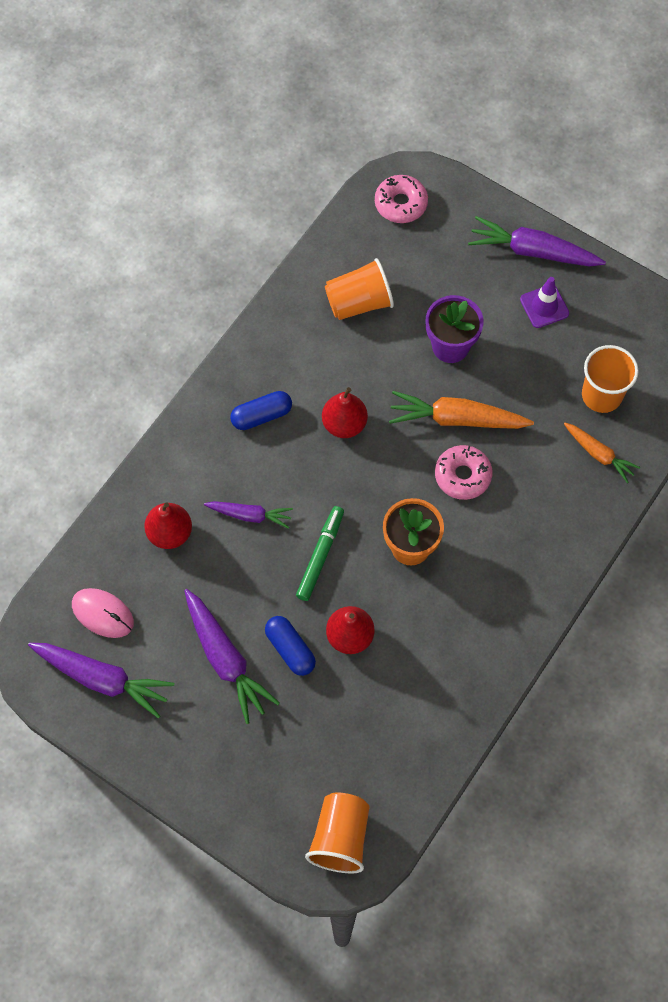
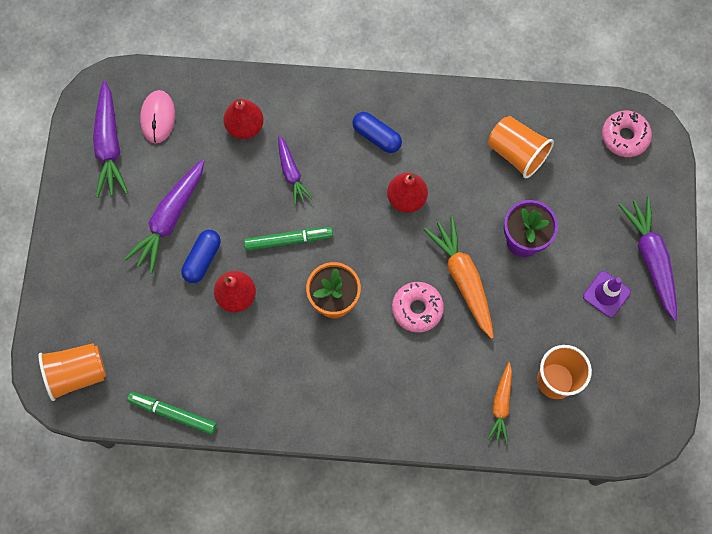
camera: 60 degrees right, 5 degrees up
none -> green marker [127,392,217,434]

